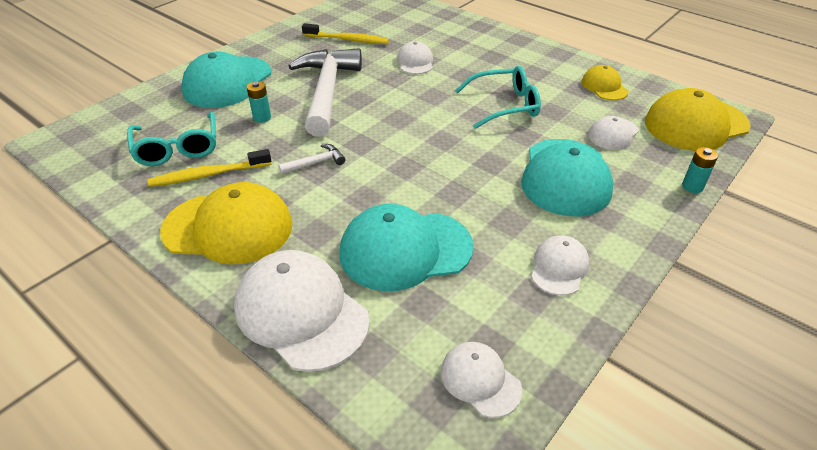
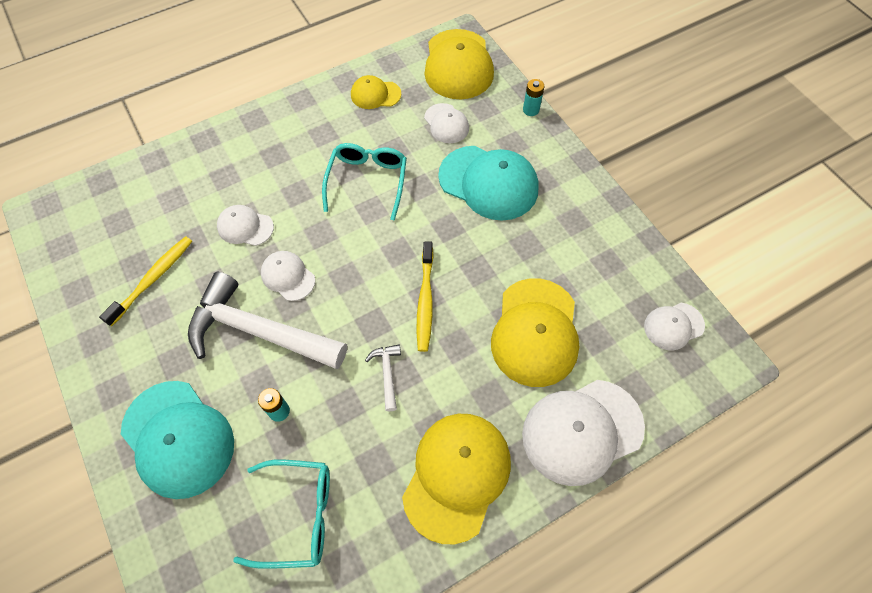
camera: 70 degrees left, 20 degrees up
yellow toothbrush [148,149,271,187] -> yellow toothbrush moved to [417,241,434,352]
turquoise cap [340,204,474,291] -> yellow cap [491,278,579,387]
white cap [531,235,590,295] -> white cap moved to [261,251,315,301]

